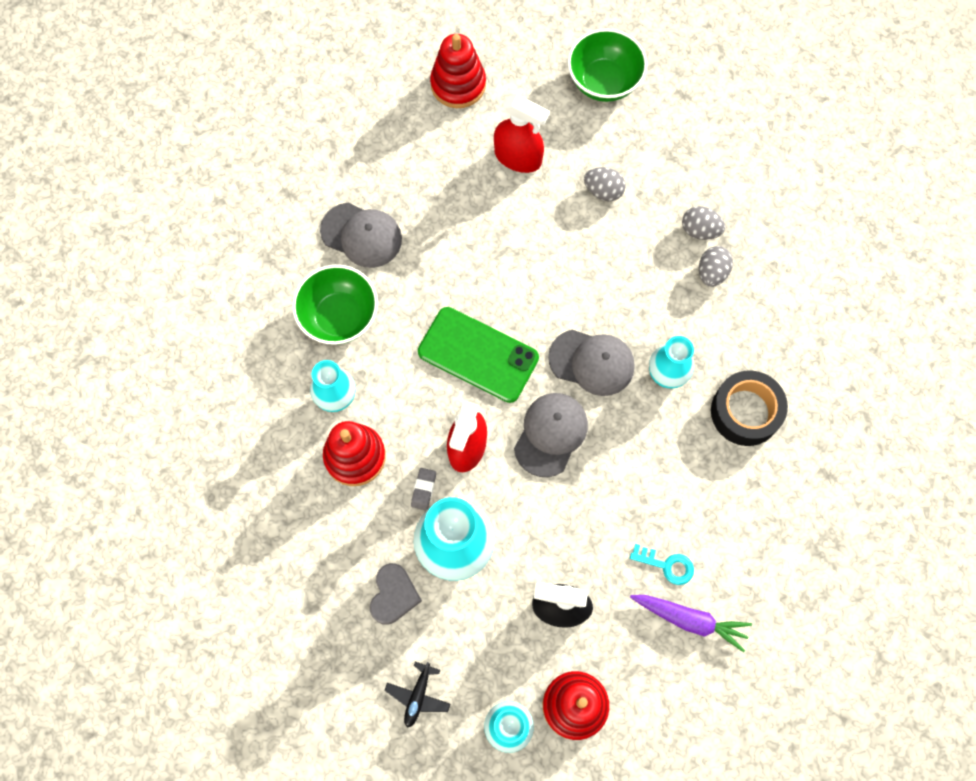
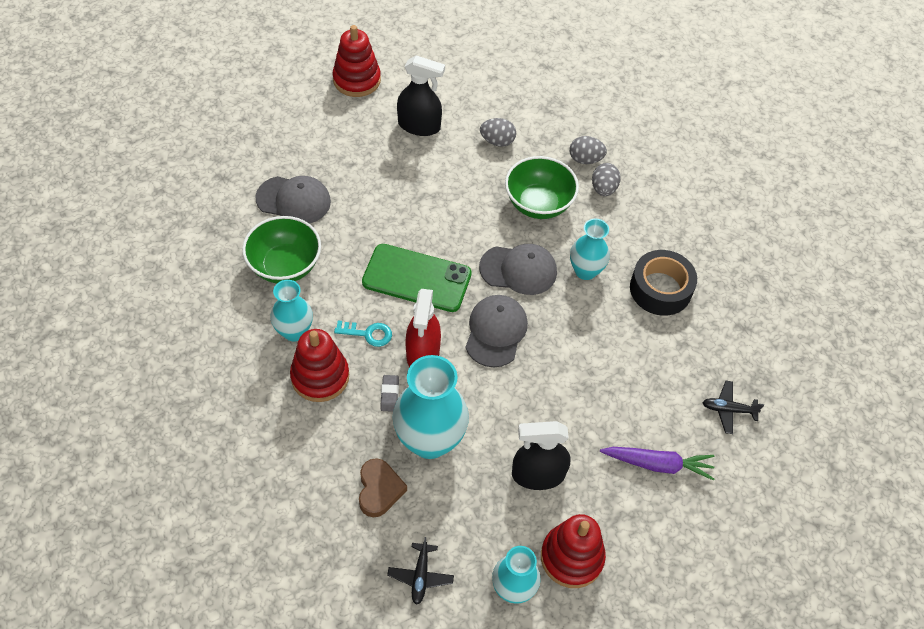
camera: 15 degrees left, 15 degrees down
grey heart [370,563,422,625] -> brown heart [359,458,407,517]
red spray bottle [494,95,550,173] -> black spray bottle [397,56,445,136]
green bowl [568,29,647,102] -> green bowl moved to [505,156,579,219]
turquoise key [630,544,694,585] -> turquoise key moved to [334,321,392,347]
none -> black plane [702,381,764,434]

